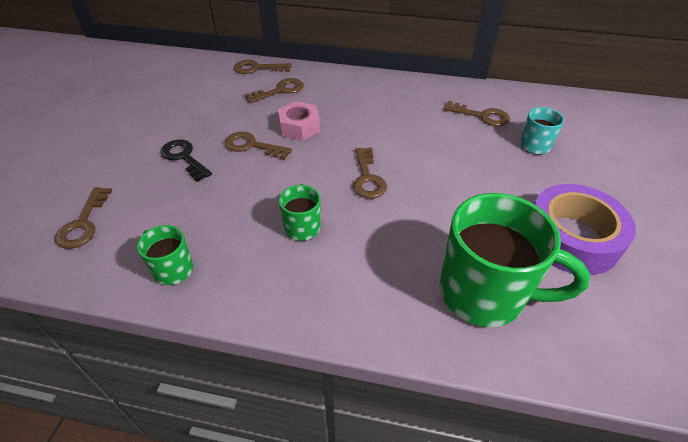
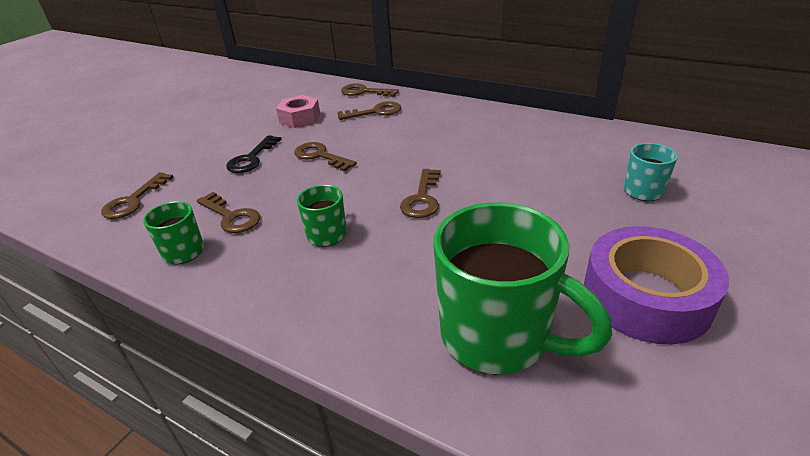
camera: 20 degrees right, 10 degrees down
black key [160,139,212,182] -> black key turned 135 degrees counterclockwise [226,135,282,173]
pink nut [278,101,320,141] -> pink nut moved to [276,95,320,128]
brown key [444,101,510,126] -> brown key moved to [196,192,260,233]

